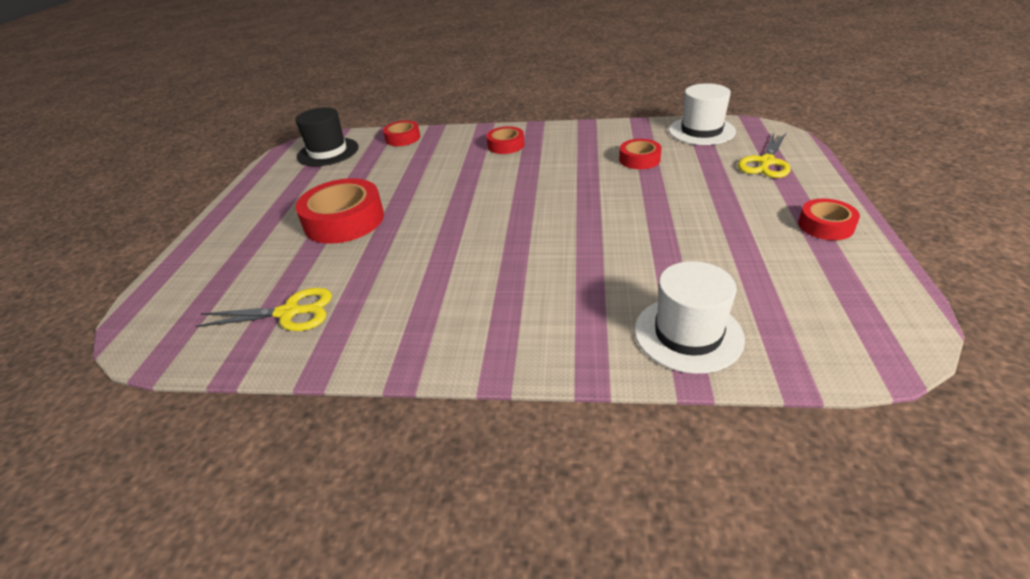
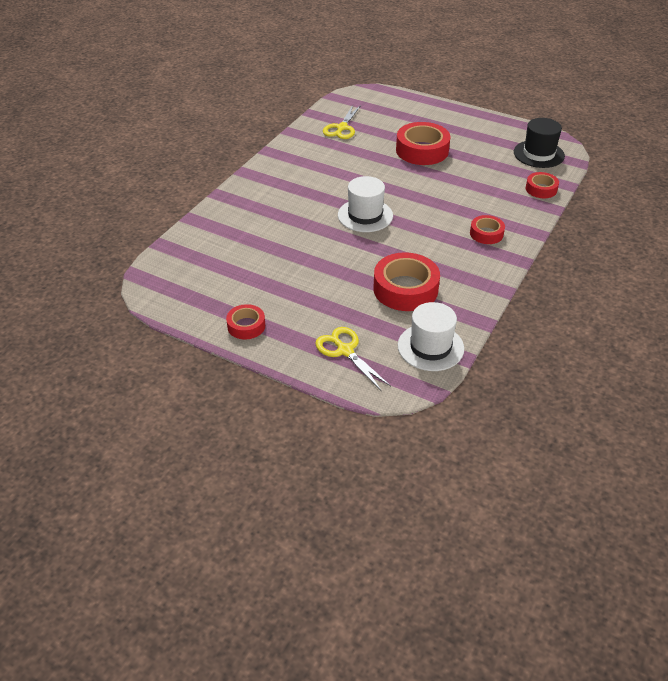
camera: 110 degrees right, 5 degrees up
red tape [619,139,662,169] -> red tape [373,252,440,311], size x1.80
white hat [635,261,745,374] -> white hat moved to [338,176,393,232]

